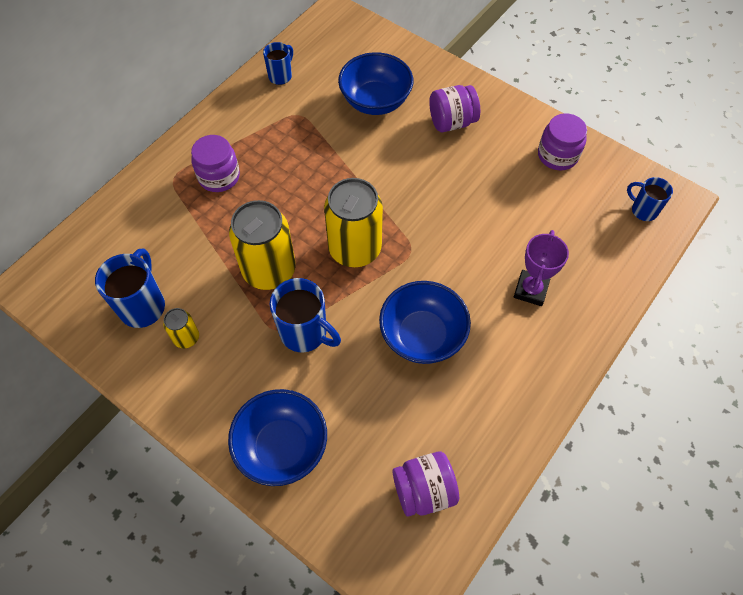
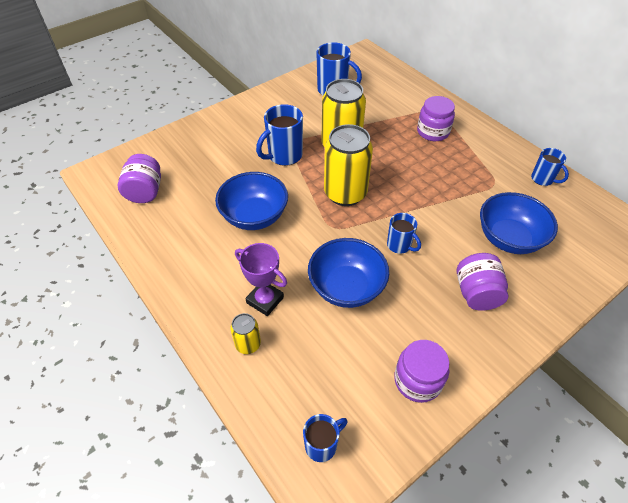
camera: 105 degrees right, 10 degrees down
yellow can [163,308,199,348] -> yellow can moved to [230,313,261,354]
blue bowl [228,389,327,486] -> blue bowl moved to [308,238,389,308]
none -> blue mug [387,213,421,254]

